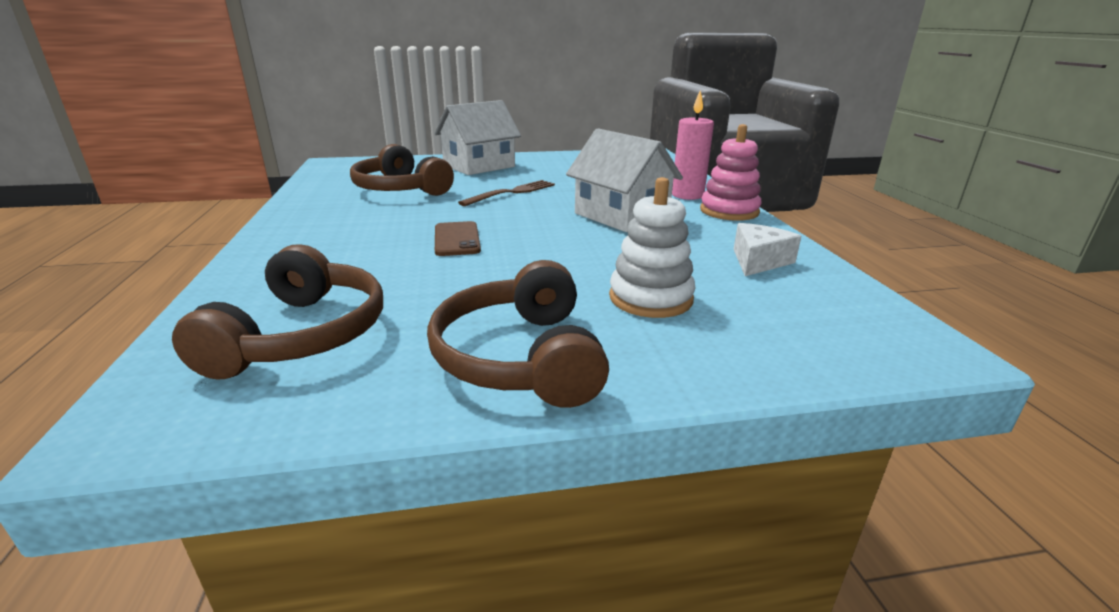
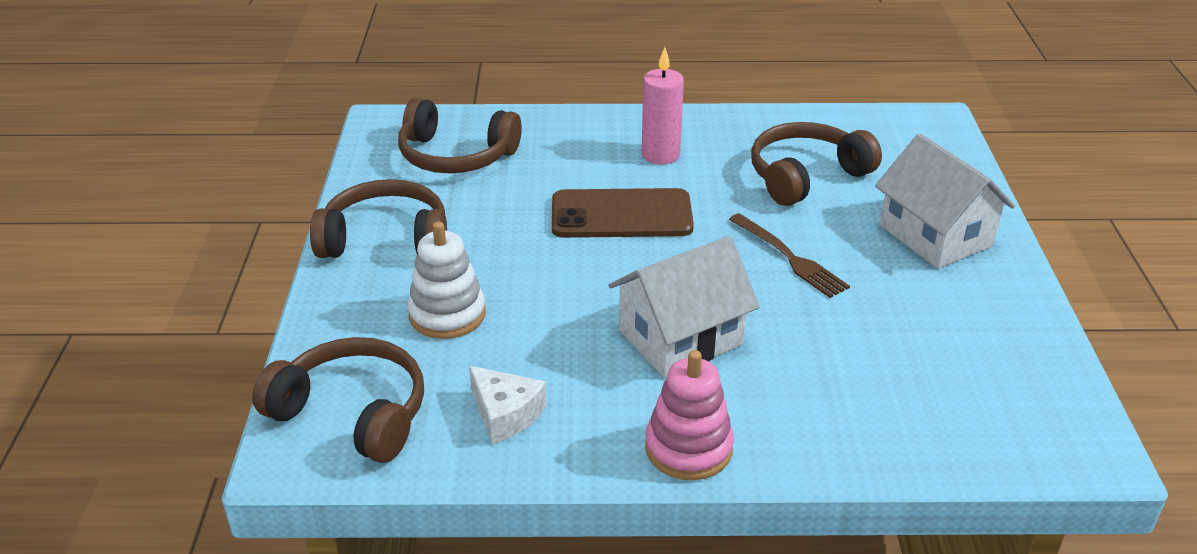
camera: 100 degrees right, 10 degrees up
brown phone [435,221,481,256] -> brown phone [552,188,694,238], size x1.68
pink candle [672,90,714,200] -> pink candle moved to [642,47,684,165]
none -> brown headphones [252,337,424,463]

